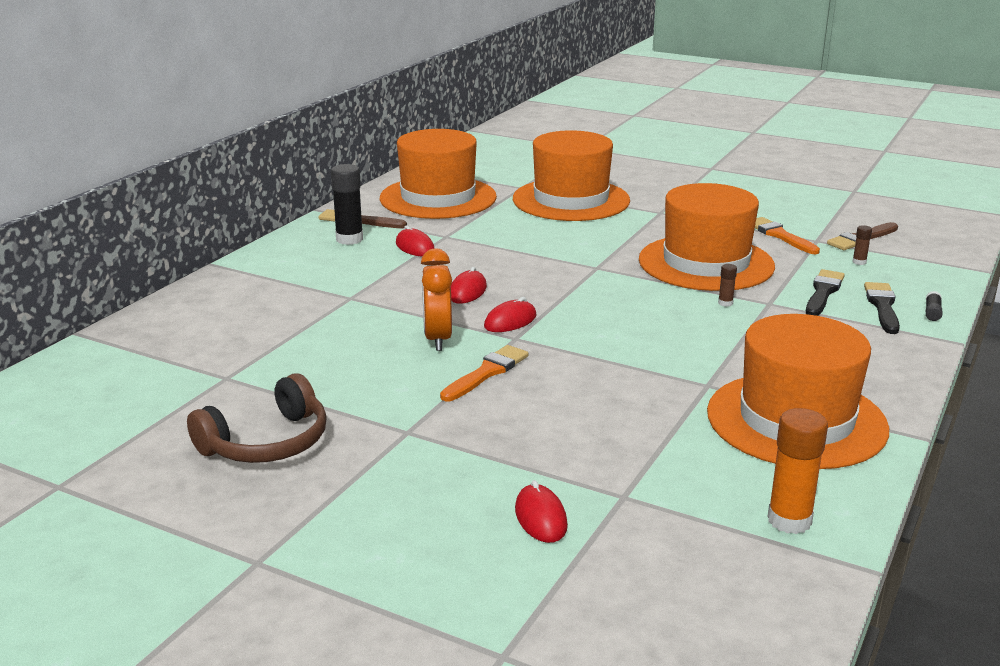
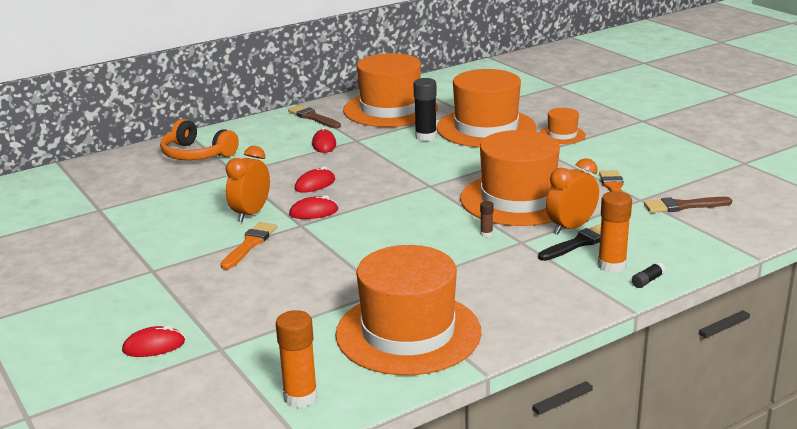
camera: 30 degrees right, 0 degrees up
brown headphones [187,373,327,463] -> none
black glue stick [331,164,363,245] -> black glue stick moved to [413,78,437,141]
orange brush [440,345,528,401] -> orange brush turned 45 degrees counterclockwise [221,222,277,270]
red mouse [515,480,568,543] -> red mouse turned 60 degrees clockwise [122,325,185,357]
brown glue stick [853,225,872,265] -> none
black brush [864,282,900,334] -> orange glue stick [598,191,632,273]
none -> orange headphones [160,119,239,160]
none -> orange hat [540,108,586,144]
none -> orange clock [546,158,599,234]

